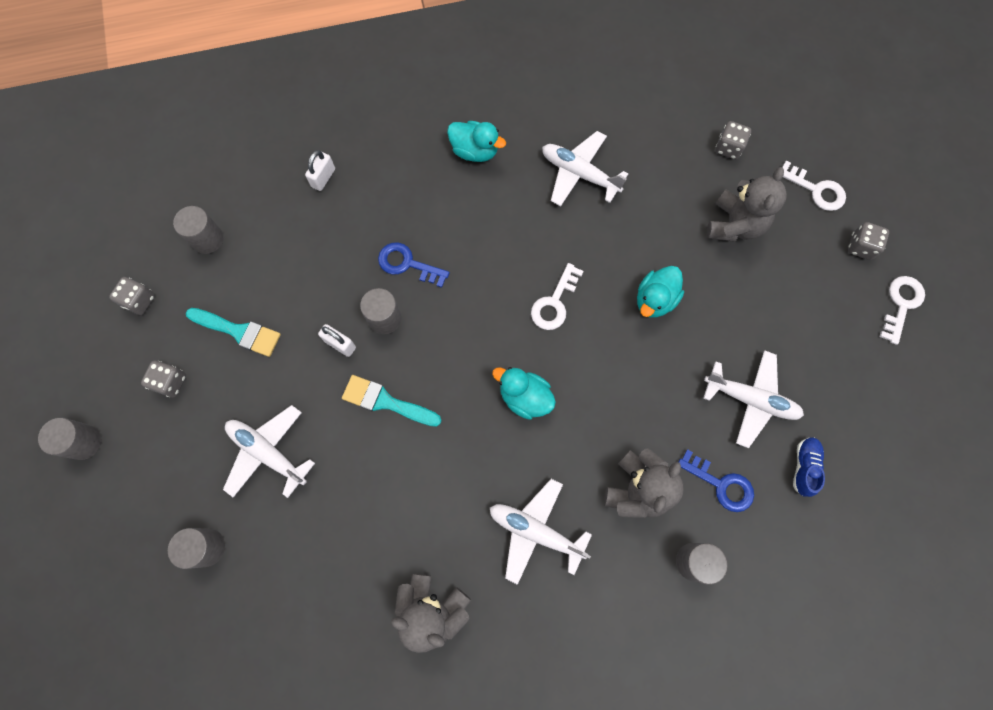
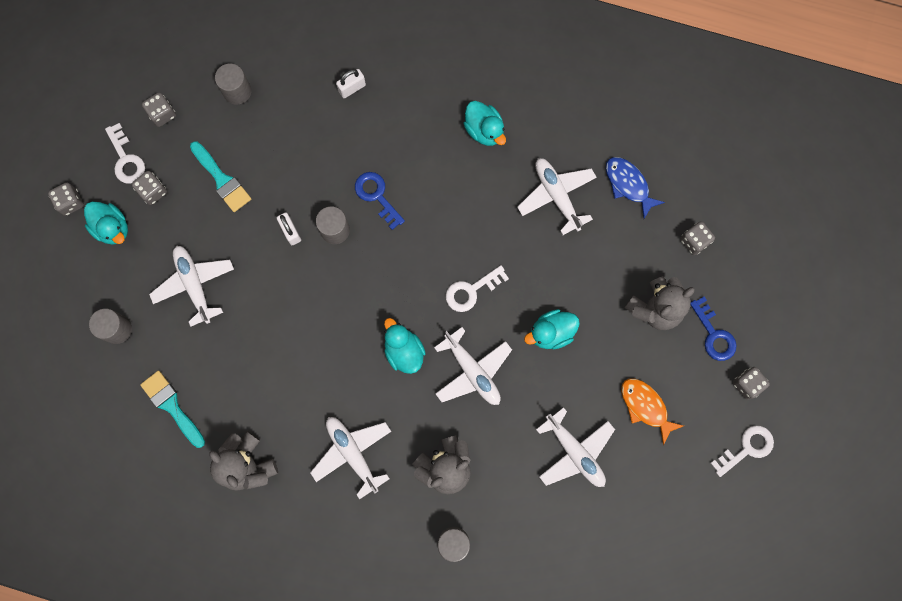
camera: 30 degrees right, 5 degrees up
grey cylinder [38,418,101,460] -> grey dice [48,183,84,216]
turquoise brush [342,375,442,427] -> turquoise brush moved to [140,371,205,448]
blue key [679,449,754,512] -> blue key moved to [691,296,737,361]
white key [782,161,846,211] -> white key moved to [105,123,145,183]
blue shoe [793,437,825,497] -> none
none -> turquoise duck [84,201,128,245]
none -> white plane [434,327,512,405]
none -> blue fish [606,157,665,219]
none -> orange fish [621,378,683,445]

